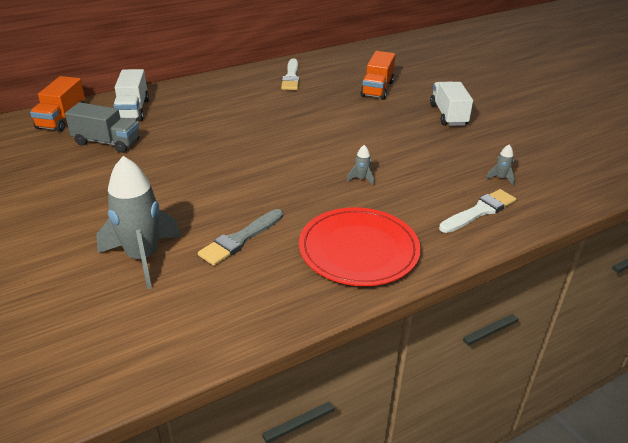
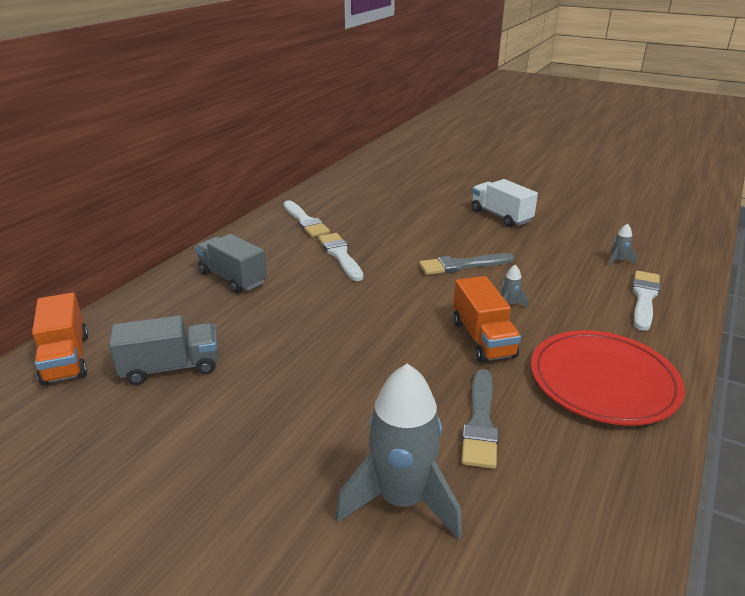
camera: 30 degrees left, 5 degrees down
white truck [113,69,149,121] -> none
orange truck [360,51,396,100] -> orange truck moved to [453,276,521,363]
none -> grey truck [195,234,267,293]
none -> white brush [318,233,364,281]
none -> grey brush [419,253,514,275]

